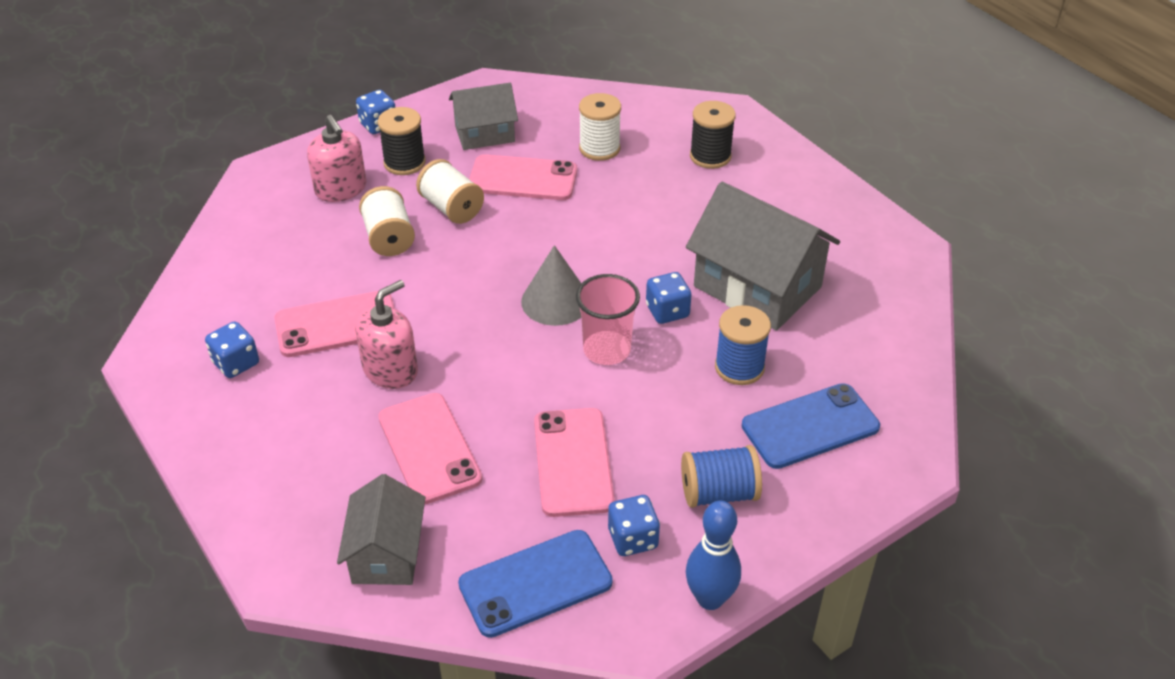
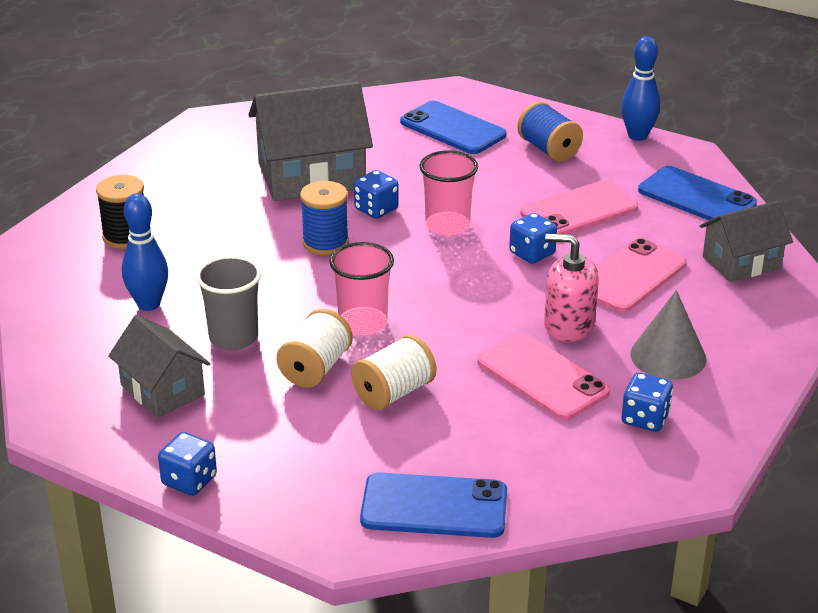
camera: 115 degrees left, 10 degrees down
pink soap dispenser [307,115,366,202] -> none
black spool [378,107,426,175] -> none
pink phone [469,154,577,200] -> grey cup [196,255,262,350]
grey cone [521,245,581,326] -> grey cone moved to [630,290,706,380]
white spool [579,93,621,161] -> blue bowling pin [122,193,168,311]
blue dice [608,495,660,556] -> blue dice moved to [509,213,557,264]
grey house [686,182,840,330] -> grey house turned 60 degrees clockwise [249,82,373,201]
blue spool [715,305,771,385] -> blue spool moved to [300,181,349,255]
none -> pink cup [329,242,394,336]
none -> blue phone [360,472,507,538]

